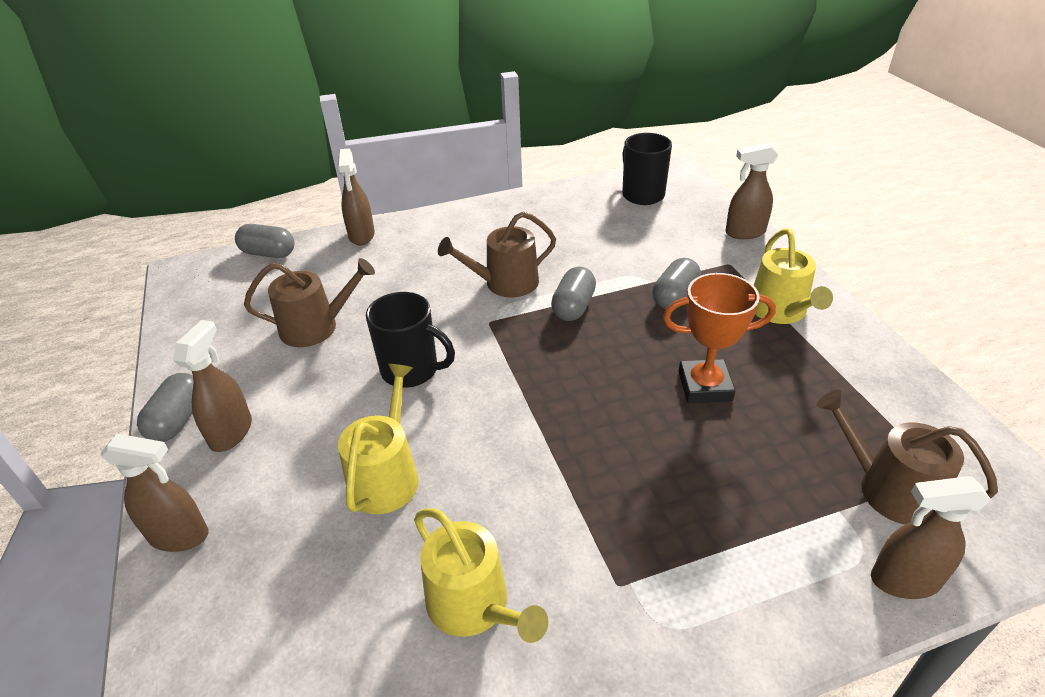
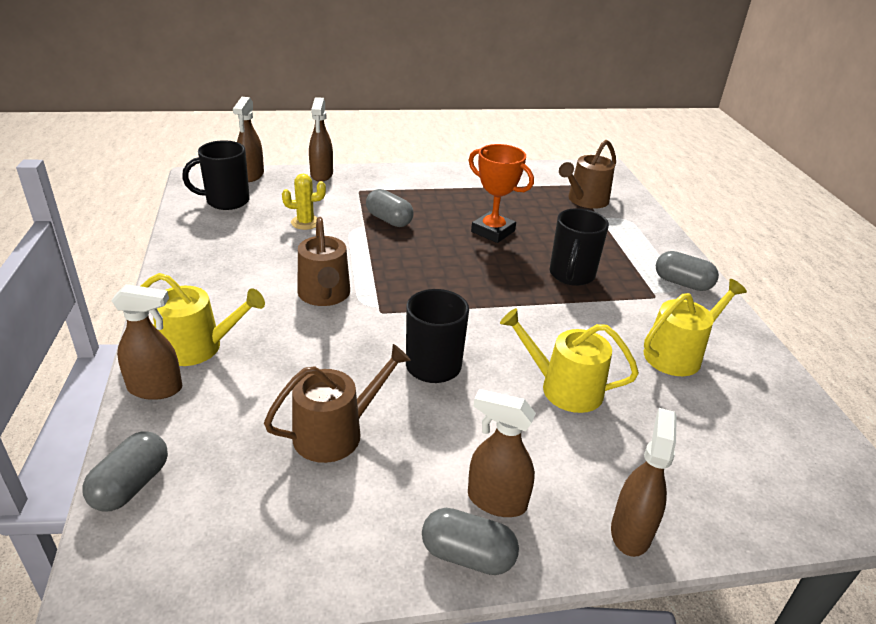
camera: 85 degrees left, 5 degrees down
brown watering can [244,258,375,347] -> brown watering can turned 60 degrees clockwise [264,344,411,463]
grey capsule [551,267,596,321] -> grey capsule moved to [656,251,719,291]
orange trophy [663,273,776,403] -> orange trophy turned 60 degrees counterclockwise [469,144,534,243]
yellow watering can [754,229,833,324] -> yellow watering can moved to [141,273,265,366]
brown spray bottle [871,476,991,599] -> brown spray bottle moved to [233,97,264,182]
none -> yellow cactus [282,174,326,230]
none -> black mug [549,208,609,286]

